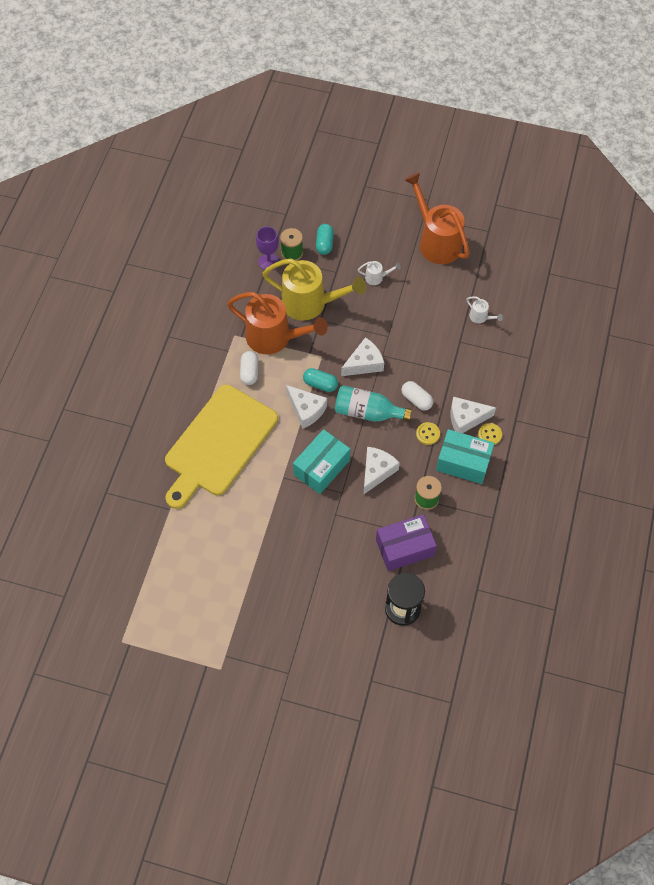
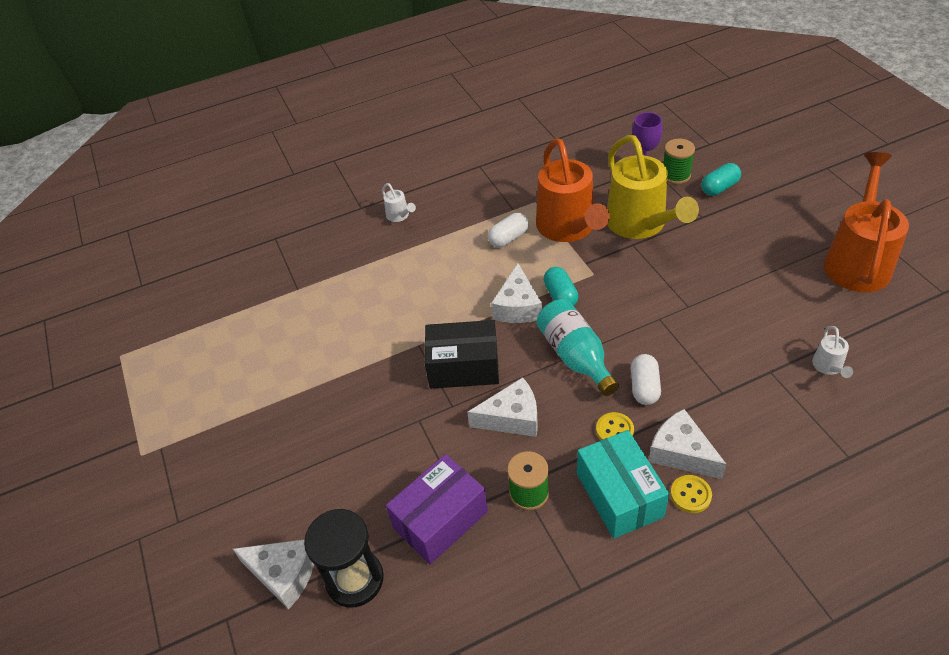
camera: 55 degrees right, 15 degrees down
yellow cutting board [165,384,278,509] -> none
turquoise box [293,429,350,494] -> black box [425,320,499,389]
white cheese [341,337,384,376] -> white cheese moved to [233,539,314,610]
white watering can [358,261,401,285] -> white watering can moved to [382,183,416,222]
purple box [376,514,437,571] -> purple box turned 75 degrees counterclockwise [386,454,488,564]

